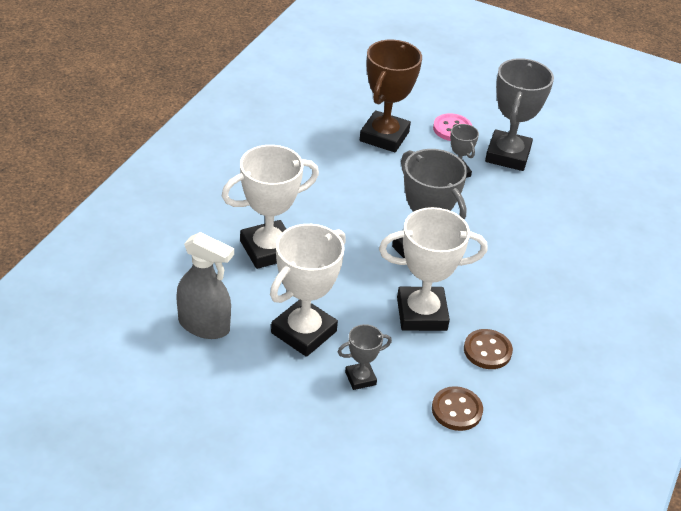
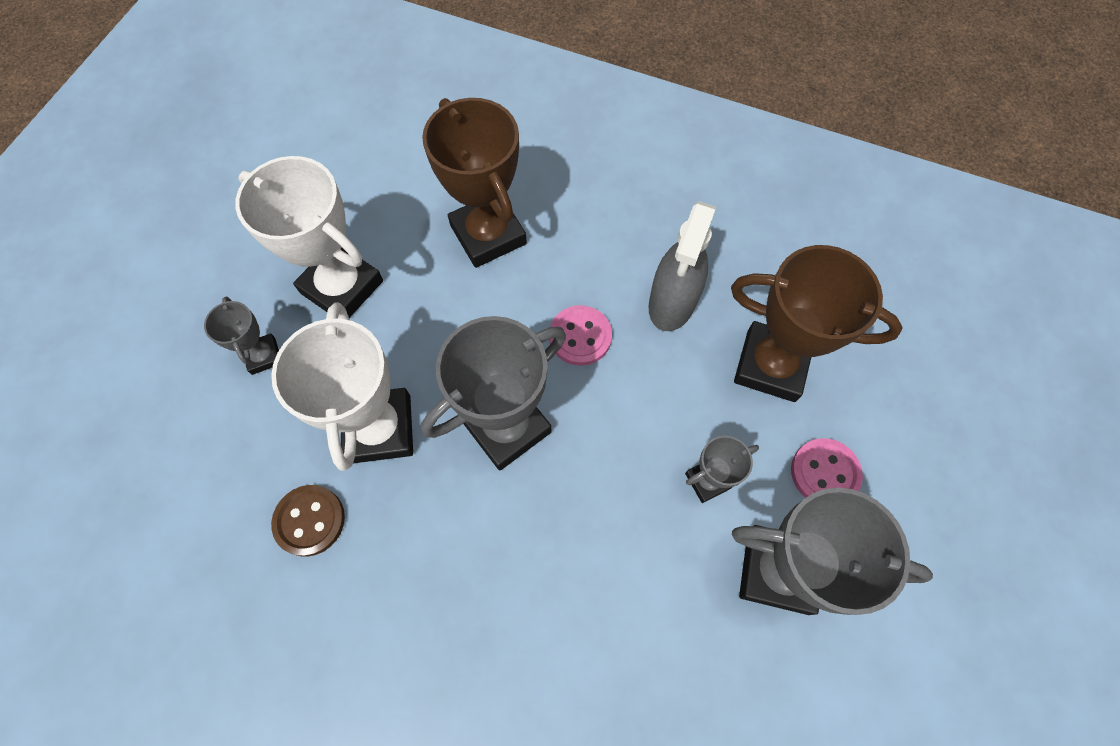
camera: 90 degrees right, 25 degrees up
grey spray bottle [176,232,234,339] -> grey spray bottle moved to [648,201,716,331]
white trophy [222,145,319,269] -> brown trophy [422,98,527,268]
brown button [432,386,483,431] -> none
none -> pink button [549,305,612,366]

